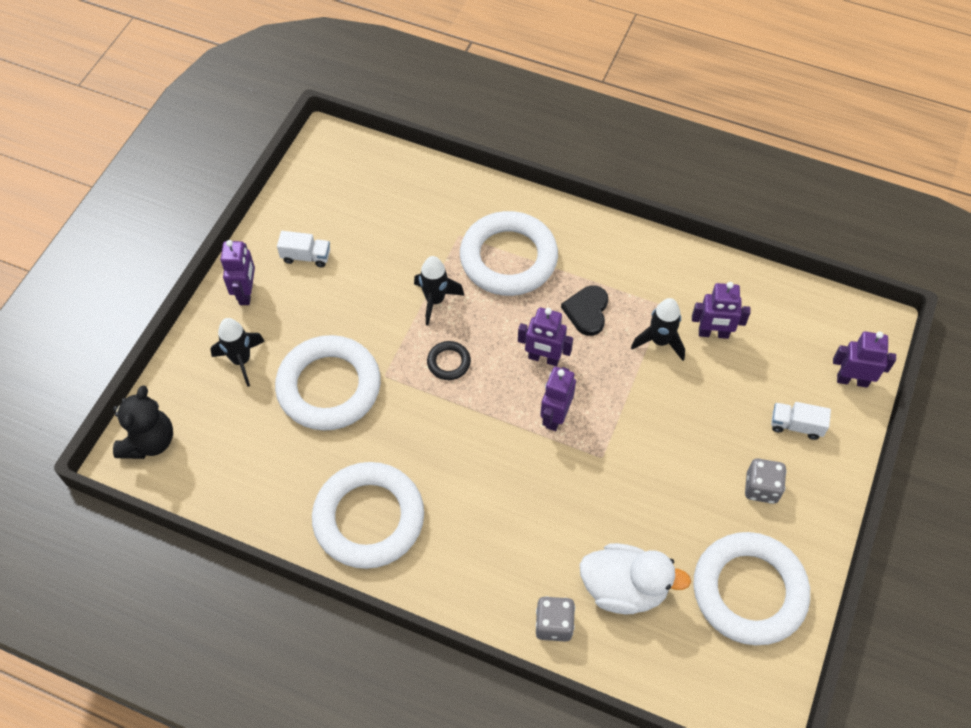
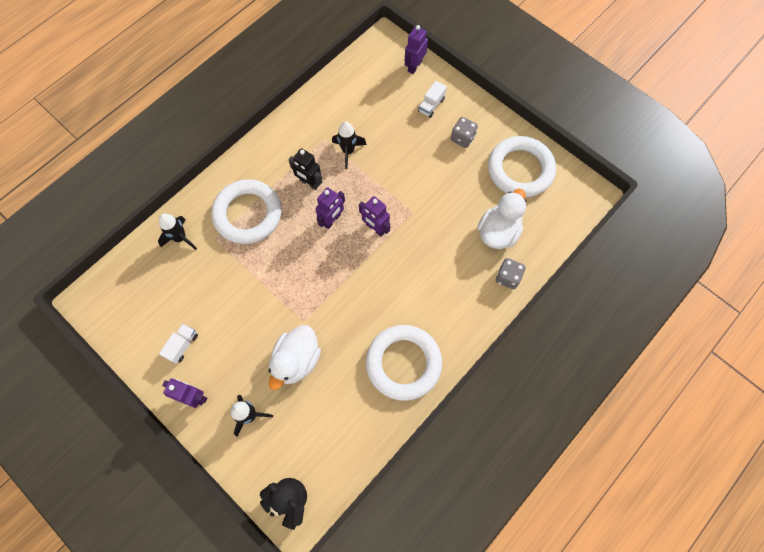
camera: 70 degrees left, 10 degrees up
white ring [275,335,381,431] -> white duck [268,325,321,390]
black rocket [414,256,464,326] -> black rocket moved to [158,214,197,250]
black ring [427,341,471,380] -> none
black heart [561,285,608,336] -> black robot [288,148,322,190]
purple robot [692,282,751,339] -> none

